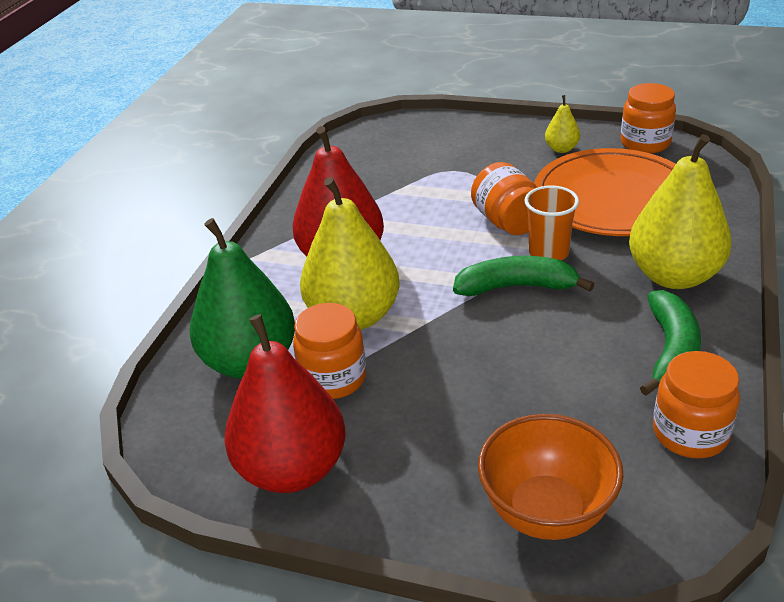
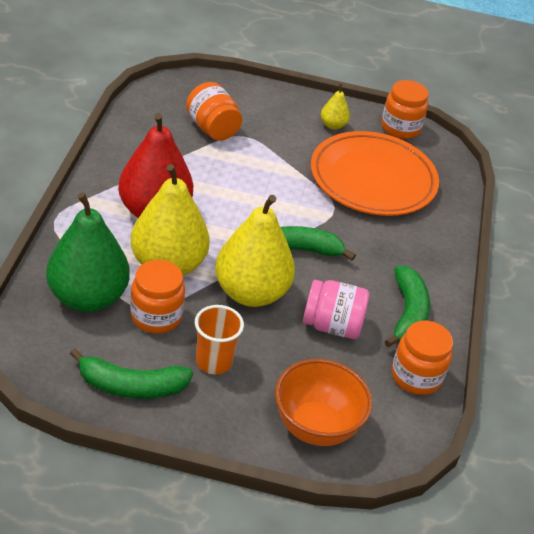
camera: 15 degrees left, 5 degrees up
red pear [224,314,346,493] -> green banana [70,348,193,399]
orange jar [471,162,537,235] -> orange jar moved to [186,82,242,141]
orange cup [524,186,579,260] -> orange cup moved to [195,305,244,374]
yellow pear [629,134,732,289] -> yellow pear moved to [215,195,295,307]
none -> pink jar [303,280,369,339]

